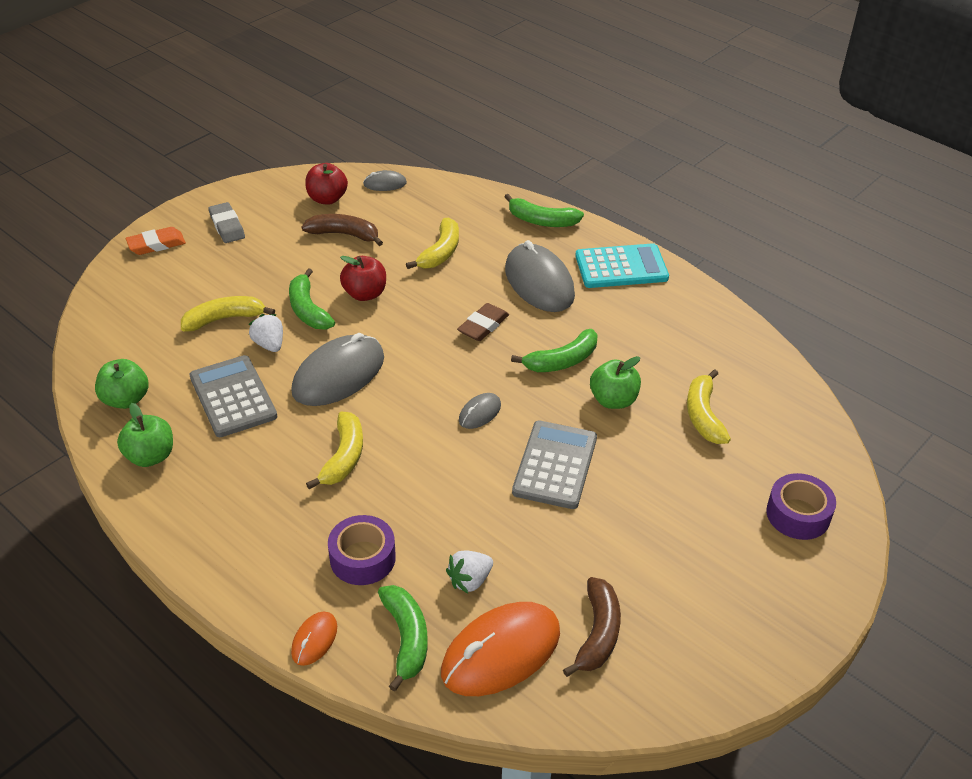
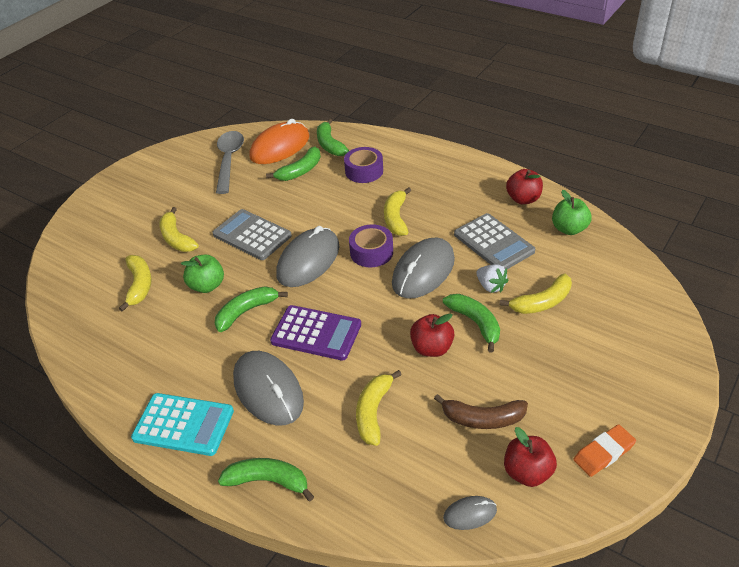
camera: 175 degrees right, 0 degrees up
green apple [117,403,173,467] -> red apple [506,169,543,204]
orange eraser [126,227,186,255] -> orange eraser moved to [573,424,636,477]
grey eraser [208,202,245,243] -> none
orange mouse [291,612,337,666] -> none
white strawberry [446,550,493,593] -> green banana [266,147,321,181]
brown eraser [457,303,509,341] -> purple calculator [270,305,361,361]
grey mouse [459,393,501,429] -> grey mouse [276,226,339,287], size x2.11
grey calculator [512,420,597,509] -> grey calculator turned 120 degrees clockwise [212,209,292,260]
brown banana [563,577,621,677] -> grey spoon [216,131,244,194]
turquoise calculator [575,243,669,288] -> turquoise calculator turned 150 degrees counterclockwise [131,393,234,456]
purple tape [766,473,836,540] -> purple tape moved to [349,224,393,267]
none -> yellow banana [159,207,199,252]

